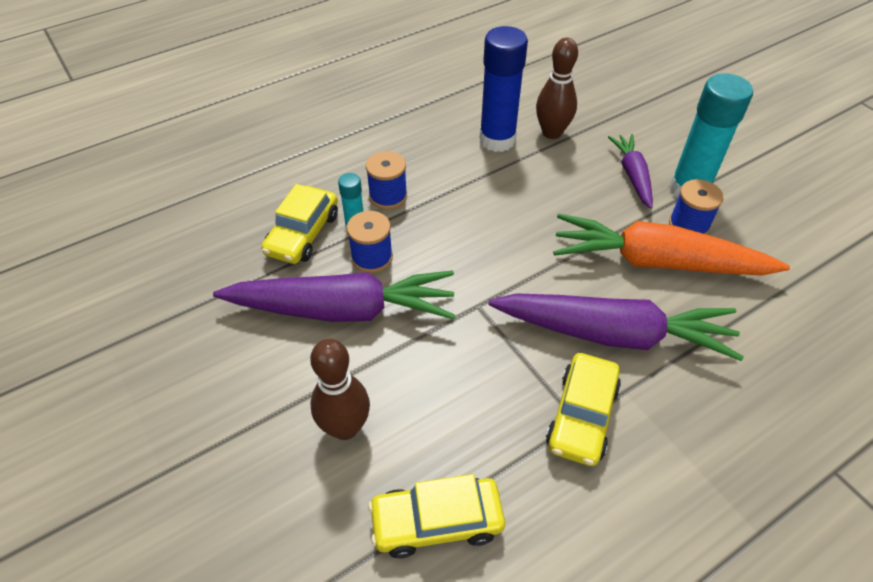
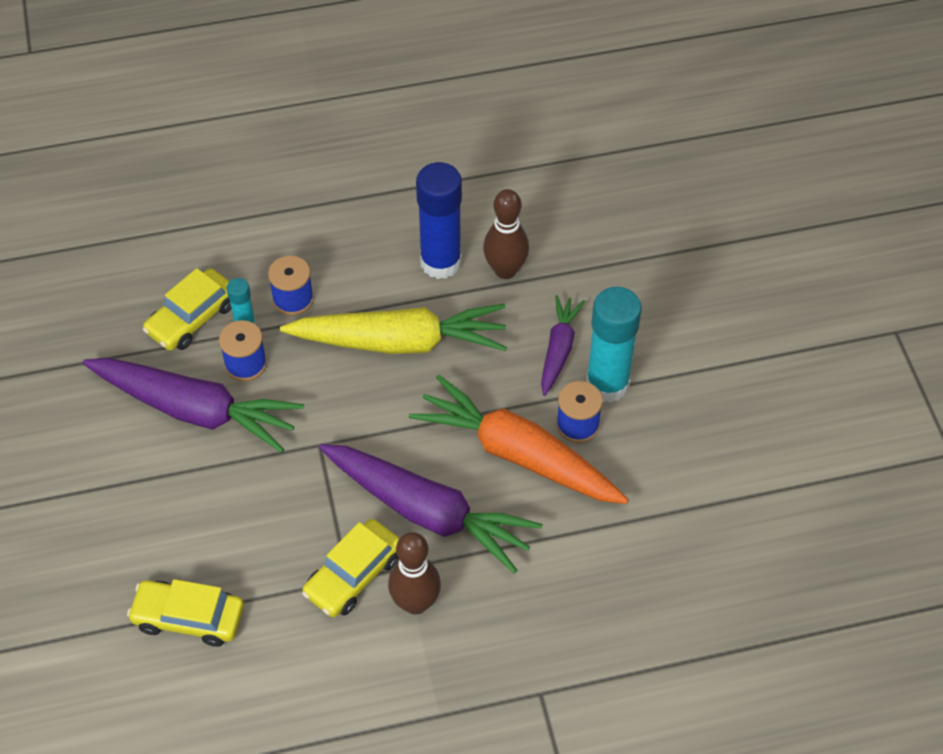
camera: 20 degrees right, 5 degrees up
brown bowling pin [310,339,370,440] -> brown bowling pin moved to [388,532,441,615]
none -> yellow carrot [280,304,507,354]

